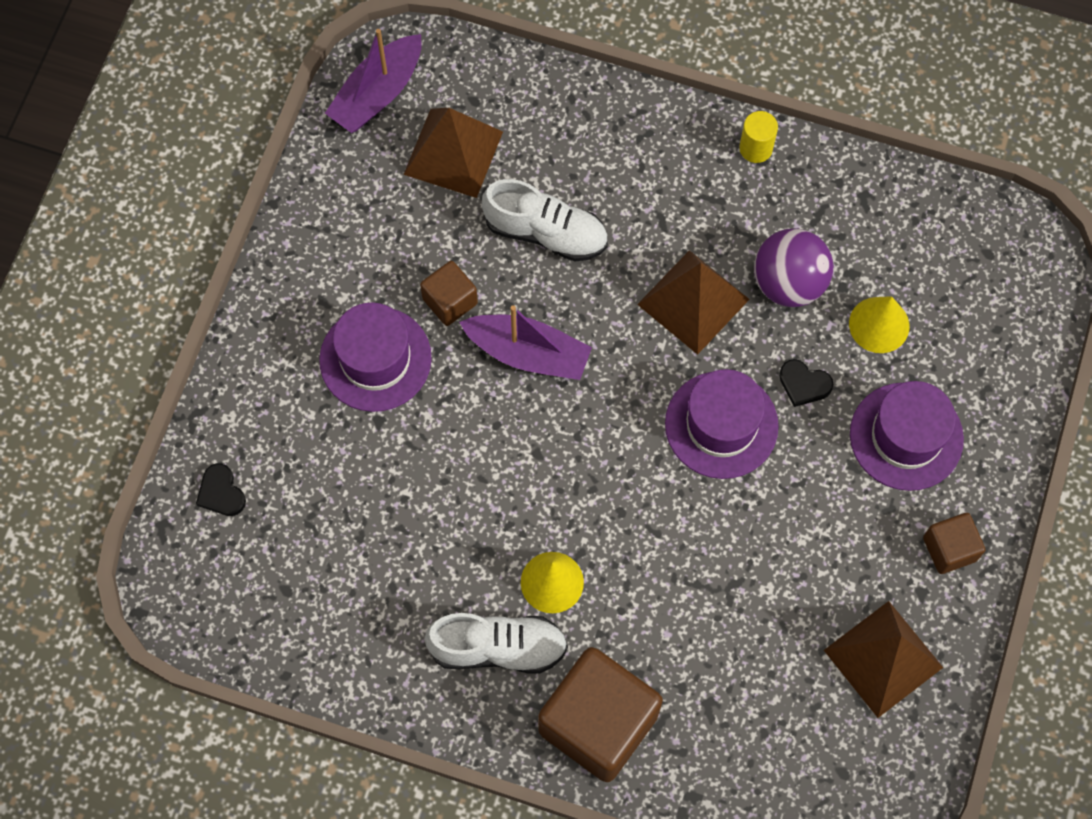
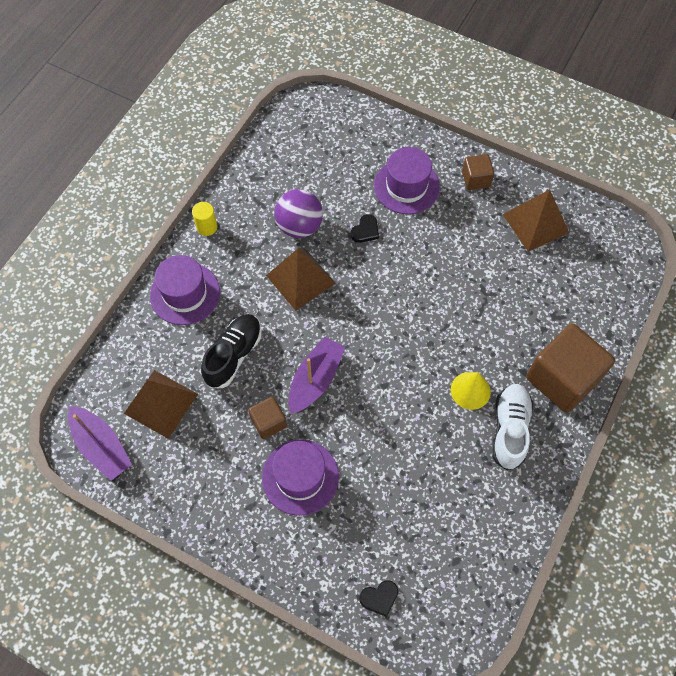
camera: 80 degrees left, 5 degrees down
white shoe [482,179,608,262] -> black shoe [201,314,262,388]
purple hat [665,369,779,479] -> purple hat moved to [150,255,220,325]
yellow cone [849,296,909,353] -> none

